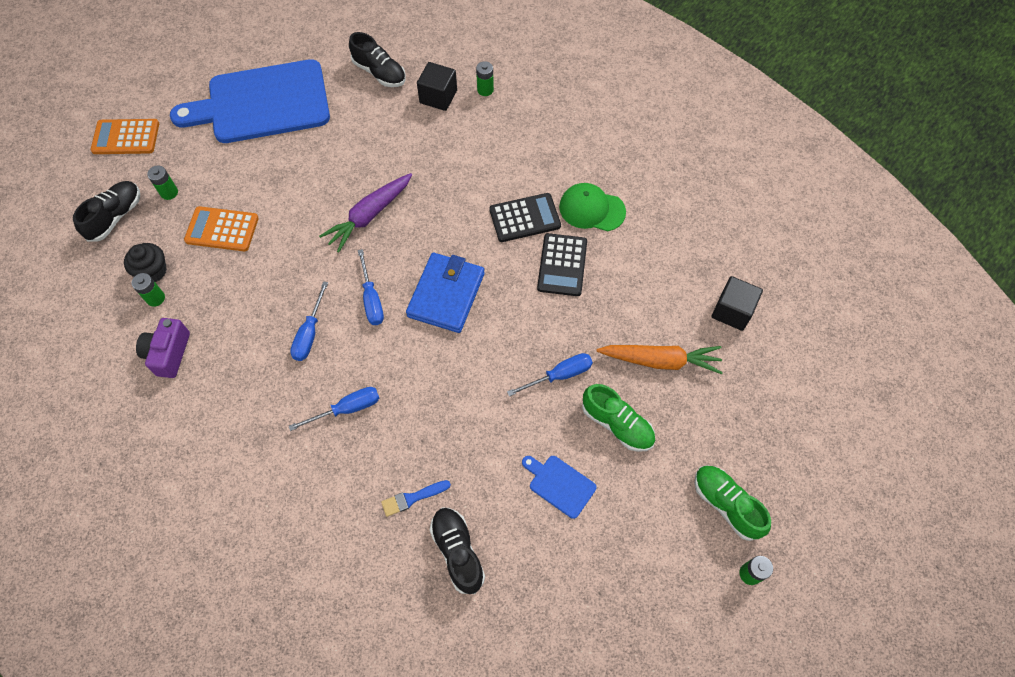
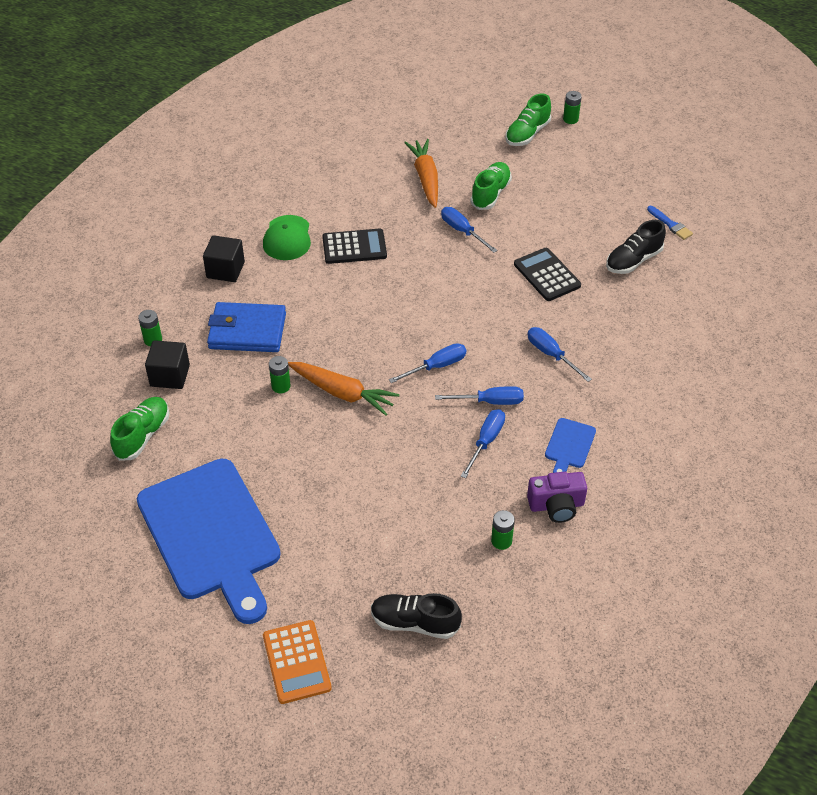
camera: 105 degrees left, 15 degrees down
black cupcake [124,243,167,282] -> none
green battery [147,166,178,200] -> green battery moved to [269,356,291,393]
orange calculator [184,206,259,251] -> none
purple carrot [319,173,412,253] -> orange carrot [288,362,400,416]
black shoe [349,32,406,87] -> green shoe [110,397,169,461]
blue brush [381,480,451,517] -> blue brush moved to [647,206,693,240]
blue wallet [406,253,485,333] -> blue wallet moved to [207,302,286,352]
black calculator [489,193,561,242] -> black calculator moved to [514,248,581,301]
blue cutting board [522,456,597,519] -> blue cutting board moved to [545,418,596,473]
black cube [712,276,763,331] -> black cube moved to [203,235,245,282]
none -> blue screwdriver [461,409,505,478]

